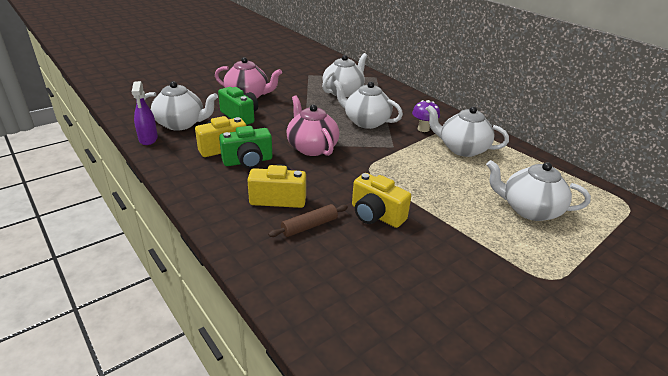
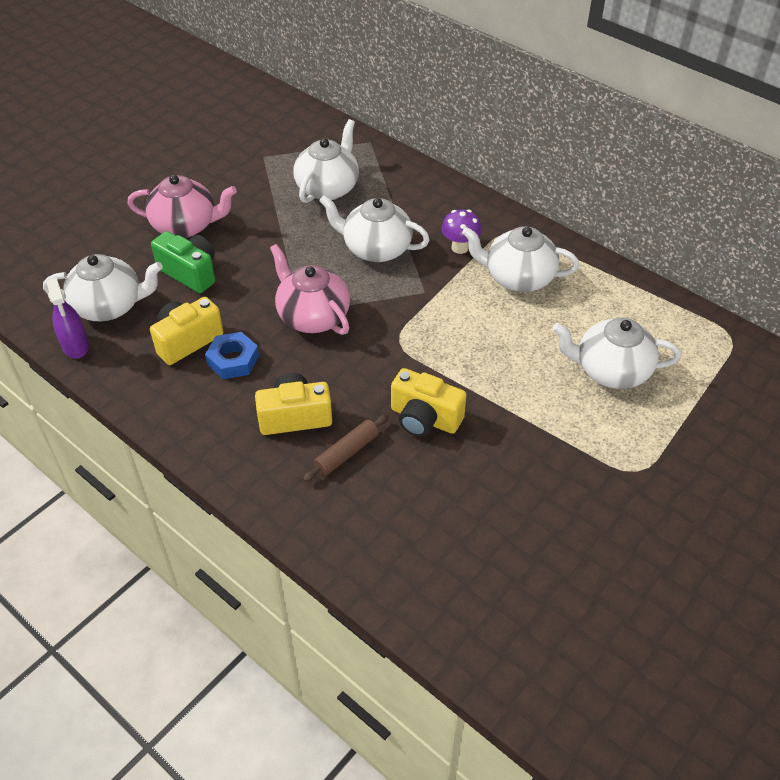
camera: 10 degrees left, 15 degrees up
green camera [219,126,272,169] -> blue nut [205,332,259,379]

